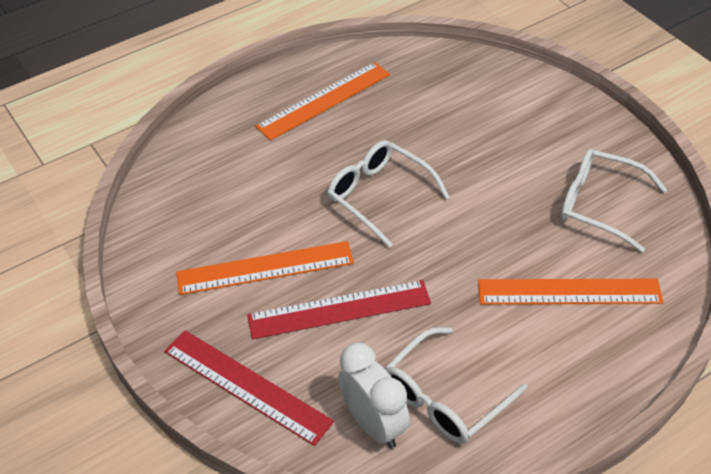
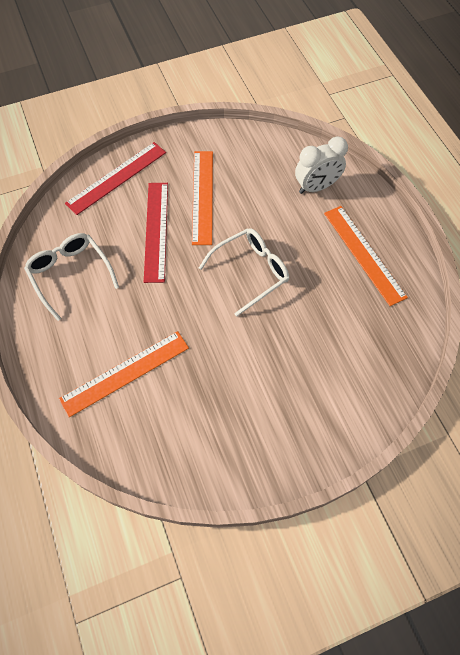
camera: 100 degrees right, 15 degrees up
white clock [338,343,410,448] -> white clock moved to [295,137,348,194]
orange ruler [478,279,663,304] -> orange ruler turned 45 degrees clockwise [59,331,189,417]
white glasses [561,149,667,253] -> none

